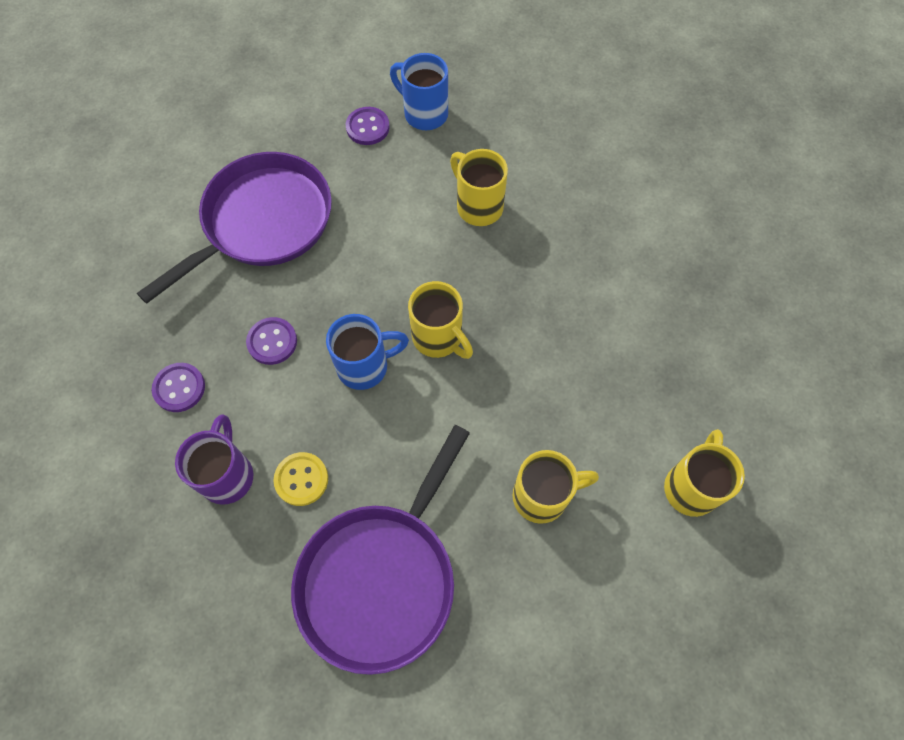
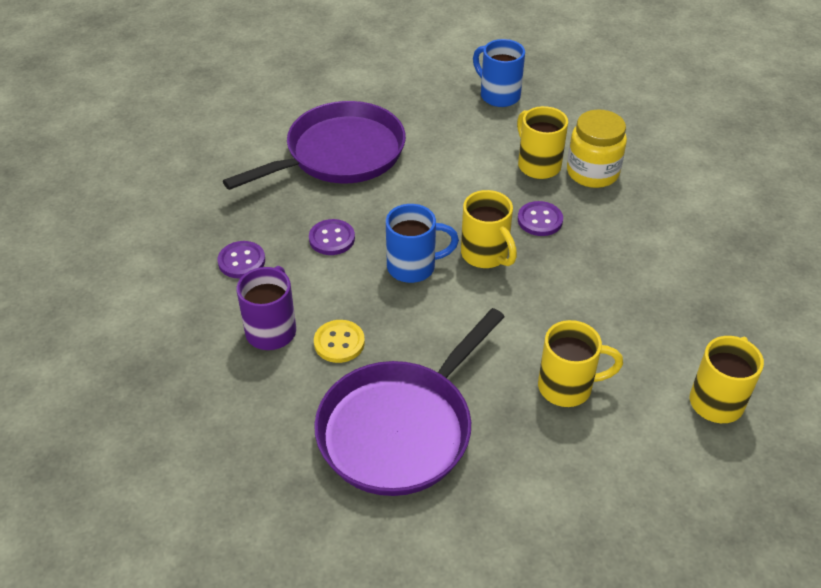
camera: 10 degrees right, 20 degrees down
purple button [346,107,390,145] -> purple button moved to [518,201,563,236]
none -> yellow jar [567,109,627,188]

